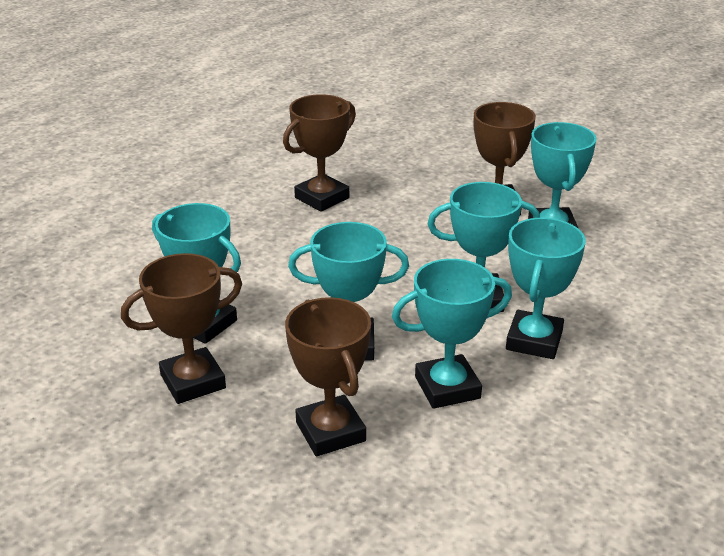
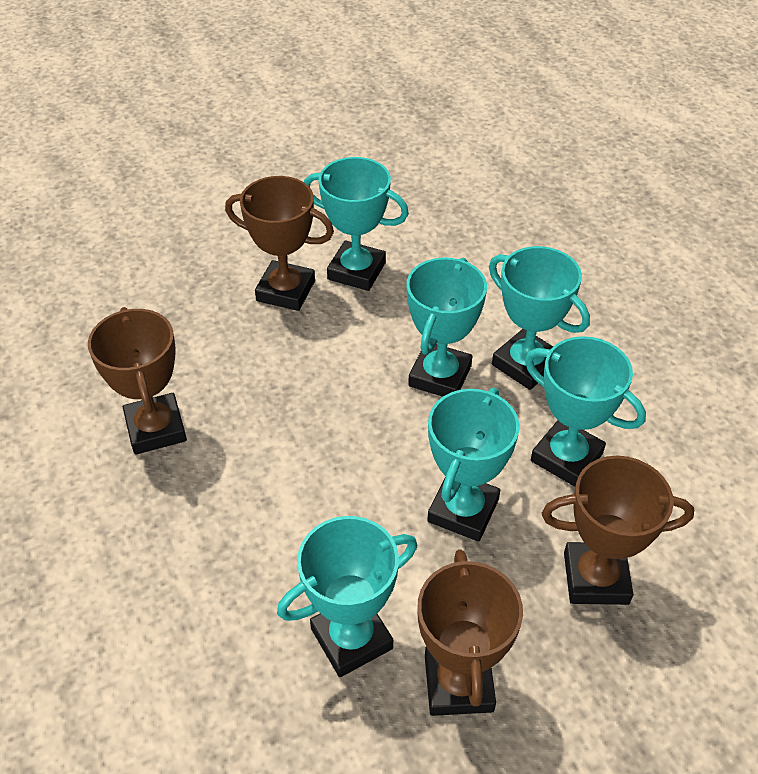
camera: 65 degrees left, 15 degrees up
turquoise trophy [392,259,512,409] -> turquoise trophy turned 60 degrees counterclockwise [525,336,646,487]

